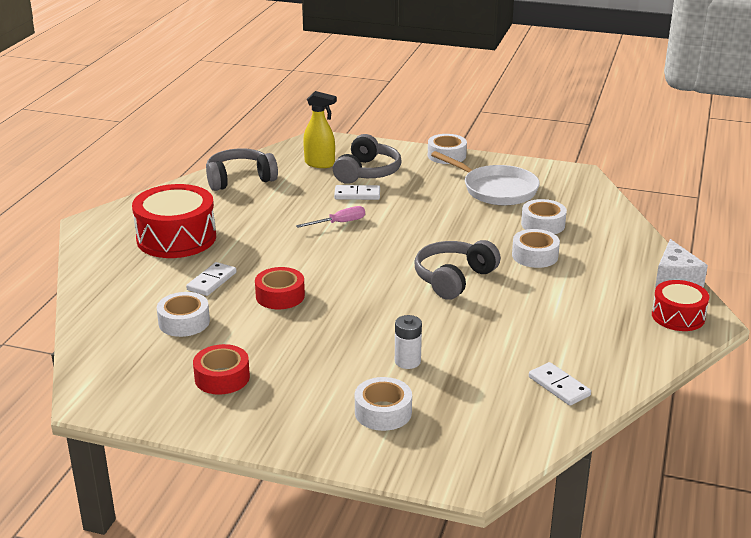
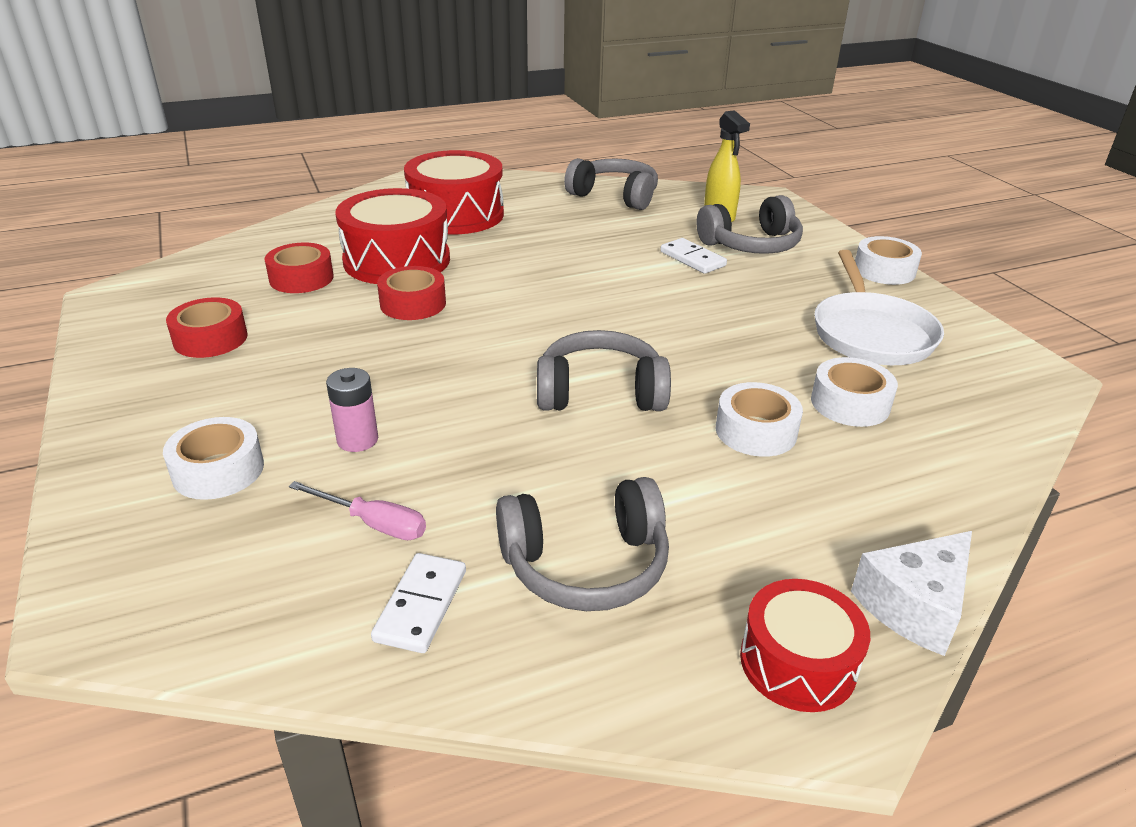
camera: 50 degrees right, 5 degrees up
white tape [157,292,210,337] -> red tape [265,243,334,293]
white domino [186,262,236,296] -> red drum [335,188,450,284]
pink screwdriver [296,206,365,228] -> pink screwdriver moved to [289,481,426,540]
white battery [395,315,422,369] -> pink battery [326,368,378,452]
none -> grey headphones [496,477,669,611]

